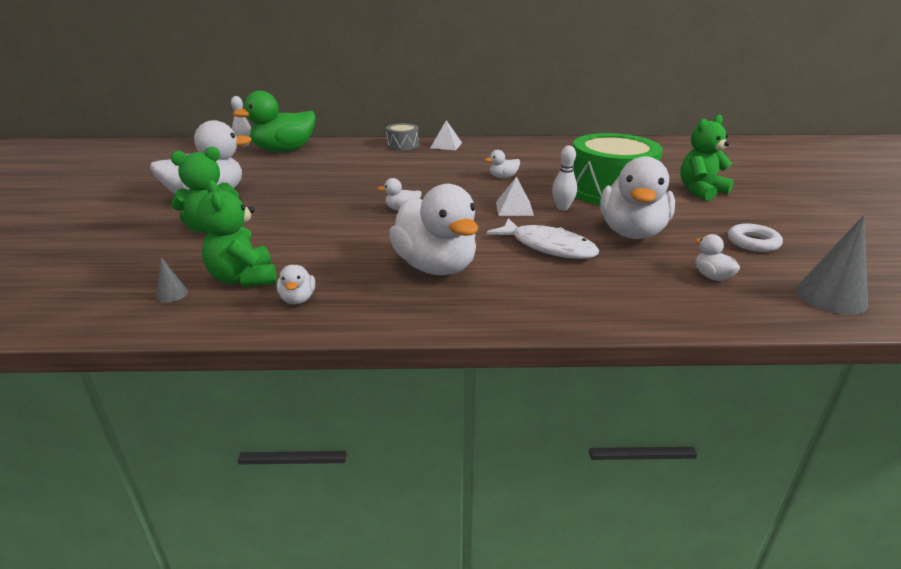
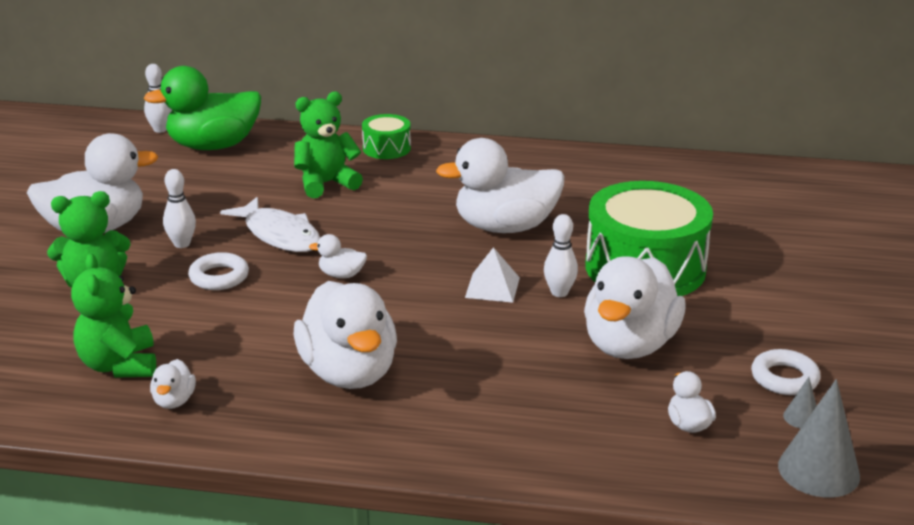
camera: 10 degrees right, 0 degrees up
grey cone [156,257,188,302] -> grey cone moved to [783,377,817,429]
grey drum [386,123,419,150] -> green drum [362,114,411,159]
white pyramid [431,120,462,150] -> none
white duck [485,150,520,178] -> white duck [436,138,564,233], size x2.34
white fish [487,218,599,259] -> white fish moved to [220,197,320,252]
green teddy bear [680,115,734,201] -> green teddy bear moved to [294,91,363,198]
none -> white bowling pin [163,169,196,248]
none -> white ring [188,252,249,290]

